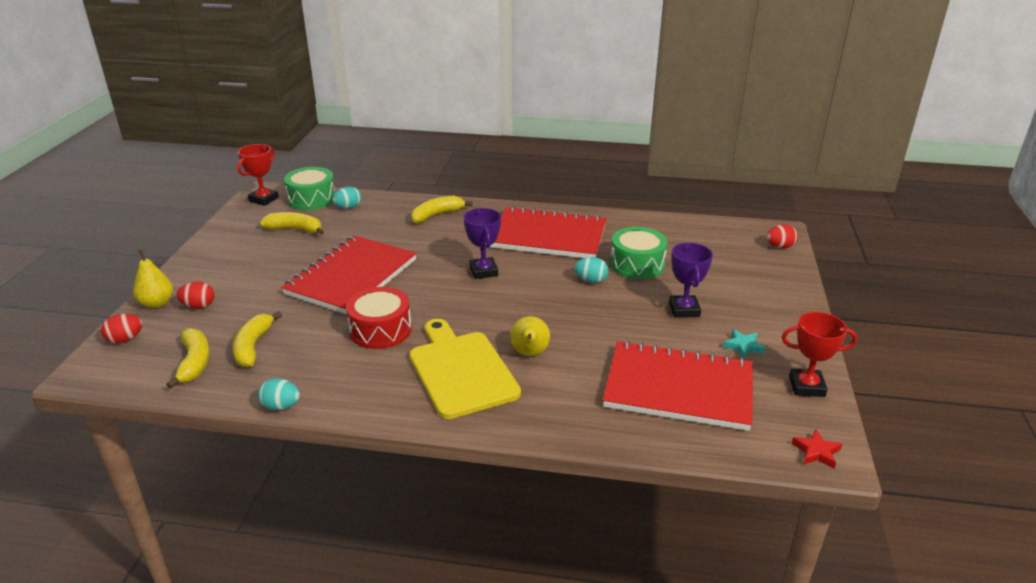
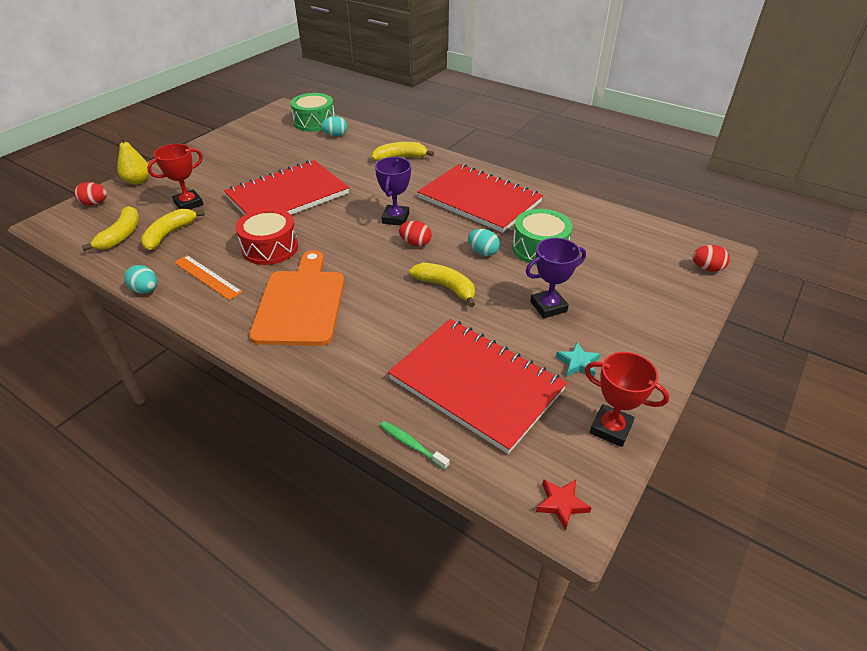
camera: 25 degrees right, 10 degrees up
red egg [176,282,215,308] -> red egg moved to [399,221,432,247]
red trophy [237,144,279,206] -> red trophy moved to [147,144,203,210]
yellow banana [260,212,324,235] -> yellow banana moved to [409,263,475,307]
yellow cutting board [409,319,521,419] -> orange cutting board [249,250,344,346]
yellow pear [510,316,550,356] -> none
purple trophy [669,243,713,318] -> purple trophy turned 45 degrees clockwise [526,238,586,318]
none -> orange ruler [174,255,243,300]
none -> green toothbrush [380,421,449,470]

